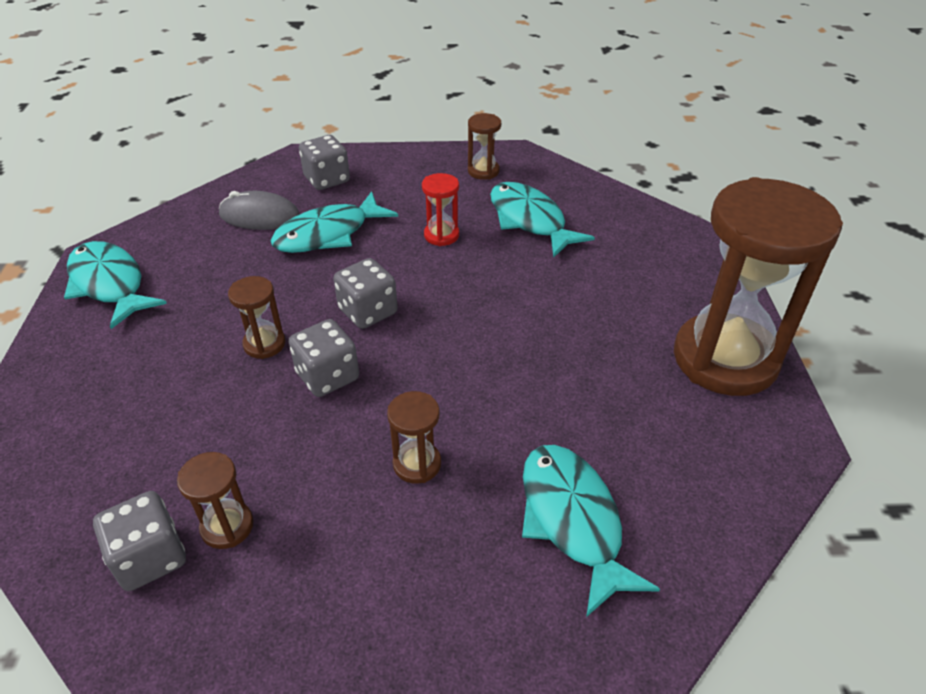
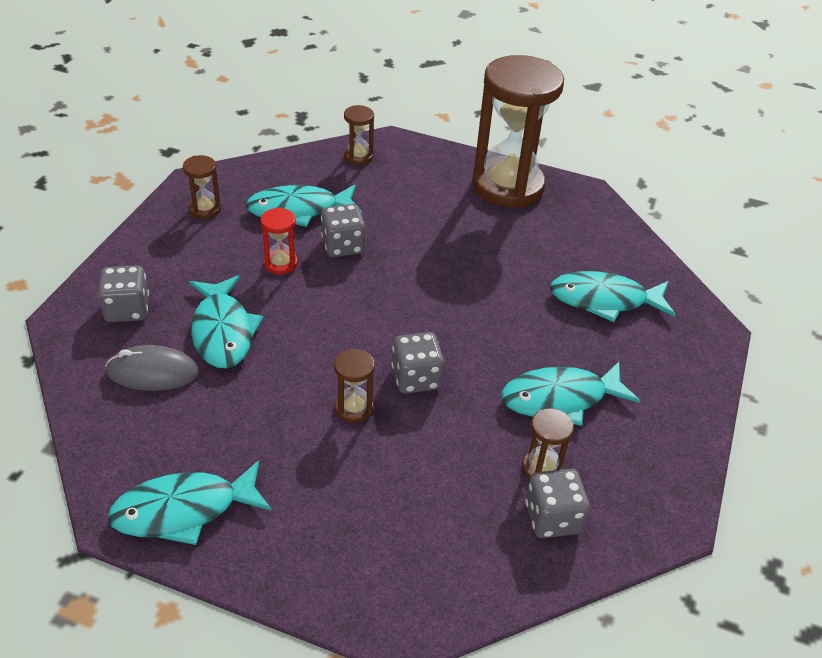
camera: 70 degrees left, 0 degrees up
grey mouse [219,191,300,230] -> grey mouse turned 60 degrees clockwise [105,345,199,391]
grey dice [333,258,398,329] -> grey dice moved to [321,204,366,257]
brown hourglass [387,391,441,484] -> brown hourglass moved to [344,105,374,165]
none -> turquoise fish [501,362,640,426]

